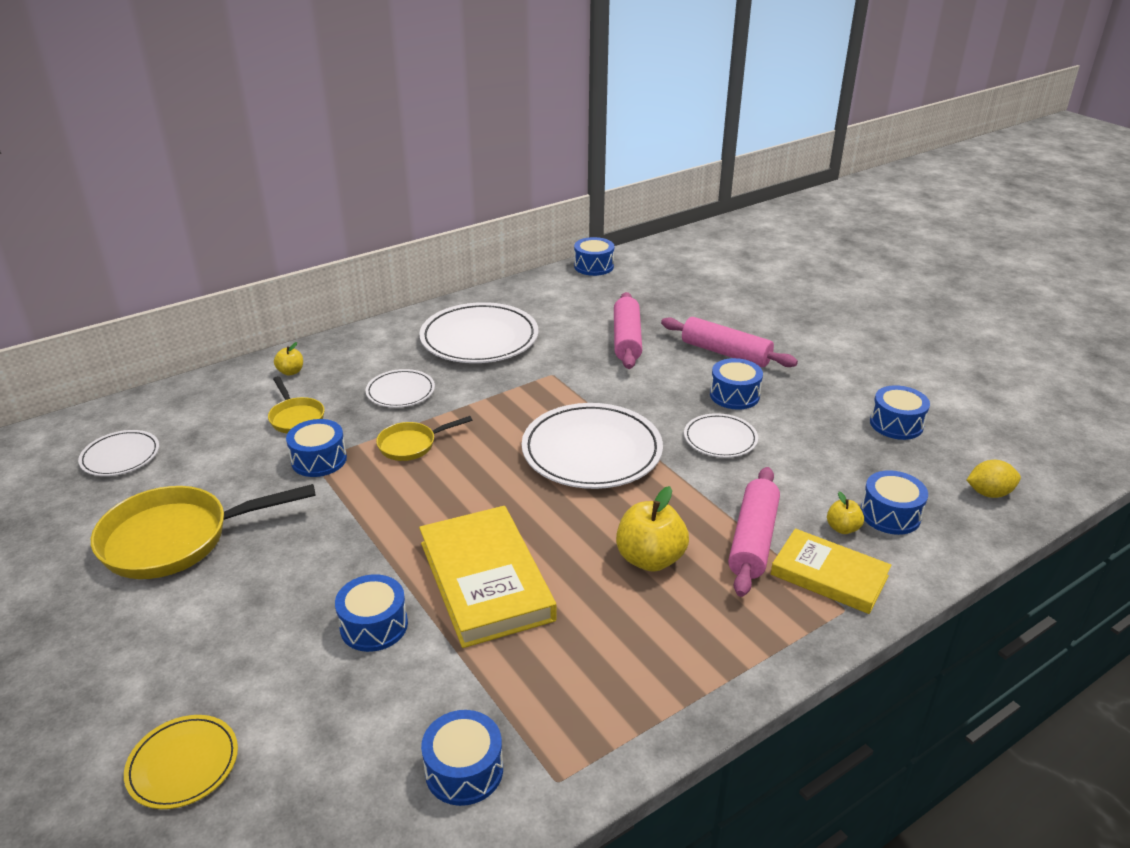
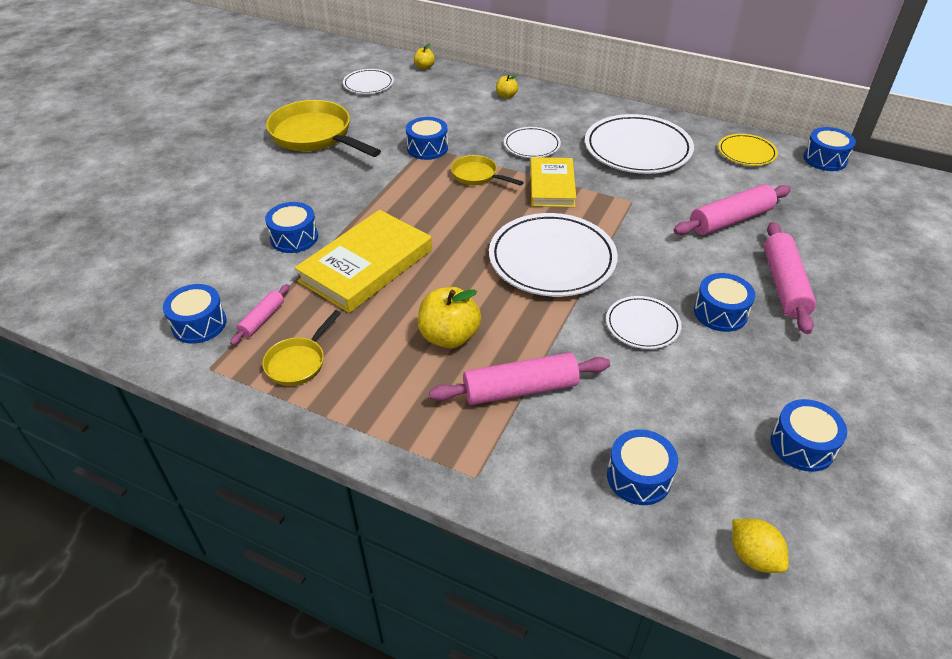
camera: 60 degrees right, 10 degrees up
yellow plate [124,715,238,809] -> yellow plate moved to [718,134,778,166]
yellow pan [268,376,325,434] -> yellow pan moved to [262,310,341,386]
yellow book [771,529,892,614] -> yellow book moved to [530,157,576,207]
yellow apple [827,491,864,534] -> yellow apple moved to [414,43,435,70]
none -> pink rolling pin [230,284,289,345]

